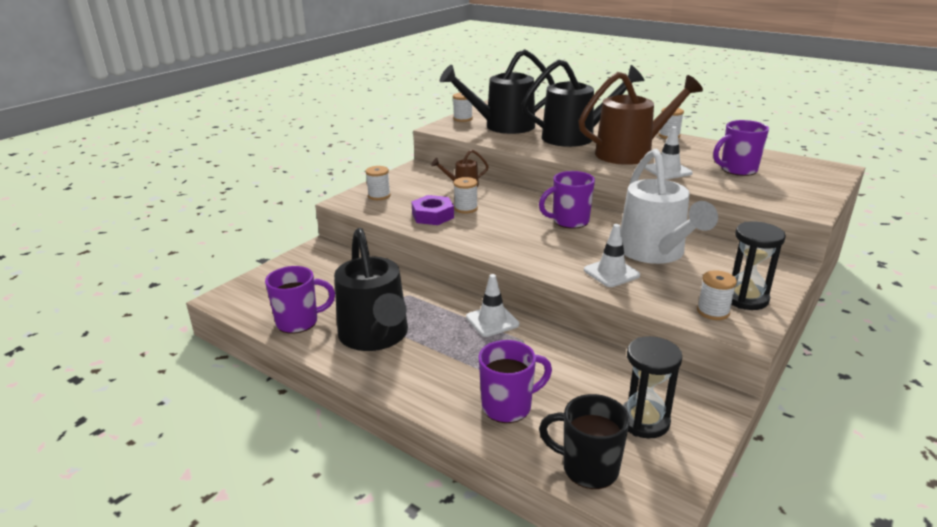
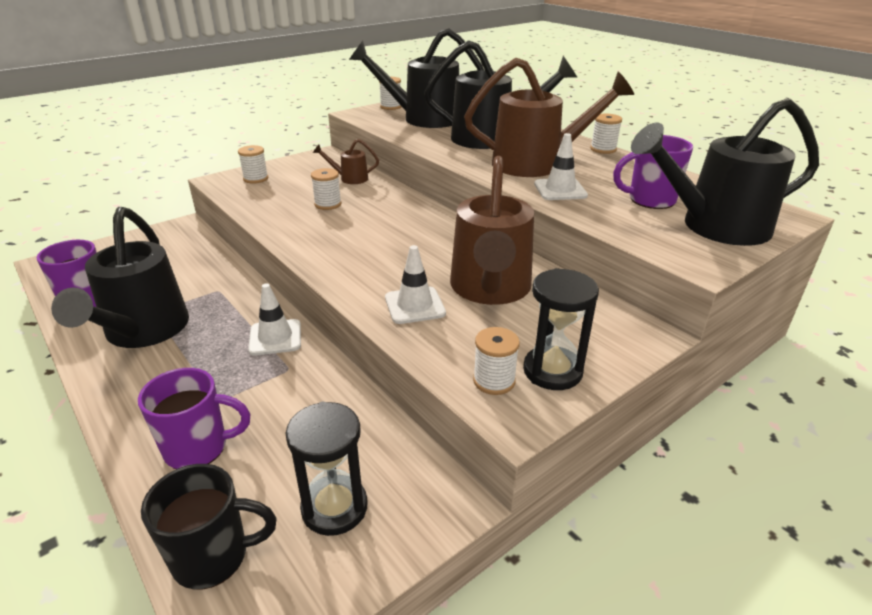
camera: 15 degrees right, 5 degrees up
purple nut [411,195,454,225] -> none
purple mug [539,171,595,229] -> none
black mug [539,394,630,489] -> black mug turned 135 degrees clockwise [141,464,277,590]
white watering can [620,149,718,264] -> brown watering can [450,156,534,305]
none -> black watering can [631,98,819,246]

